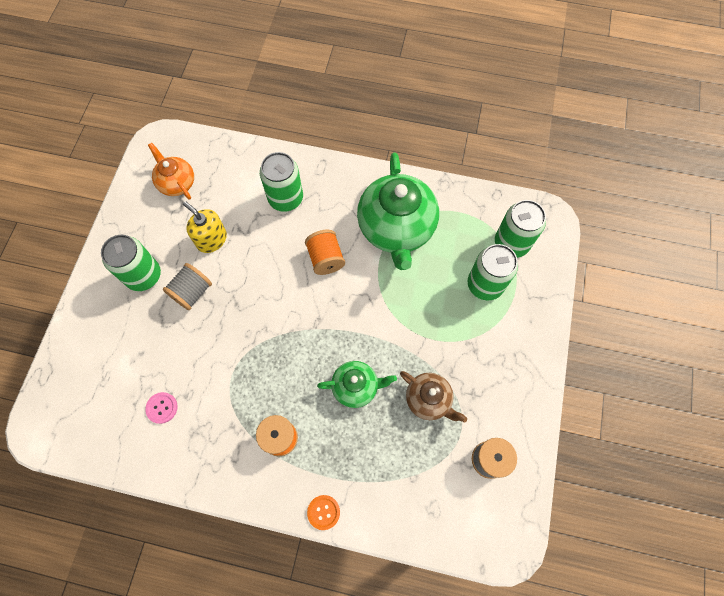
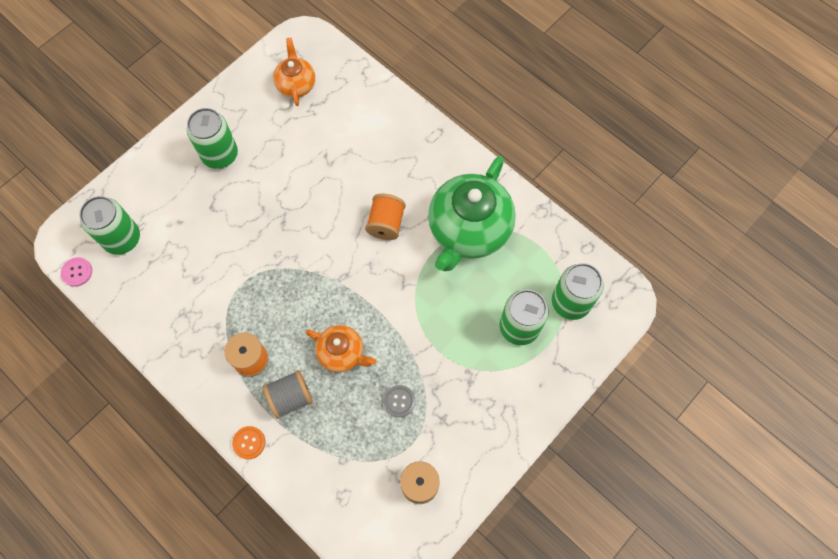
camera: 30 degrees right, 0 degrees up
pink button [145,392,178,424] -> pink button moved to [61,257,92,287]
grey spool [163,263,212,310] -> grey spool moved to [263,370,313,419]
yellow soap dispenser [183,201,227,253] -> none
green can [260,152,303,212] -> green can moved to [79,196,140,255]
green teapot [317,361,397,408] -> orange teapot [306,325,376,372]
brown teapot [400,371,467,423] -> grey button [384,385,415,417]

